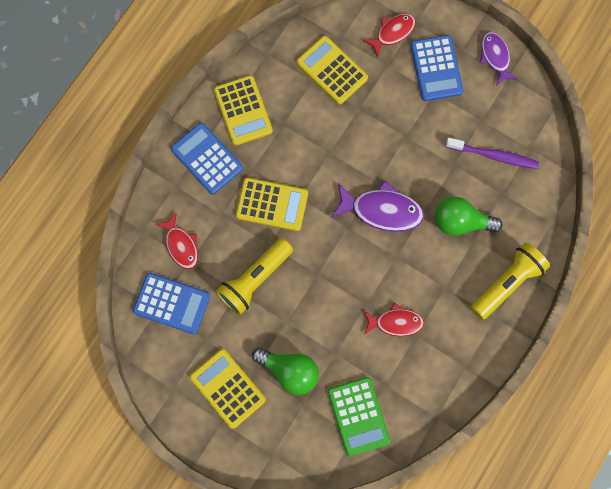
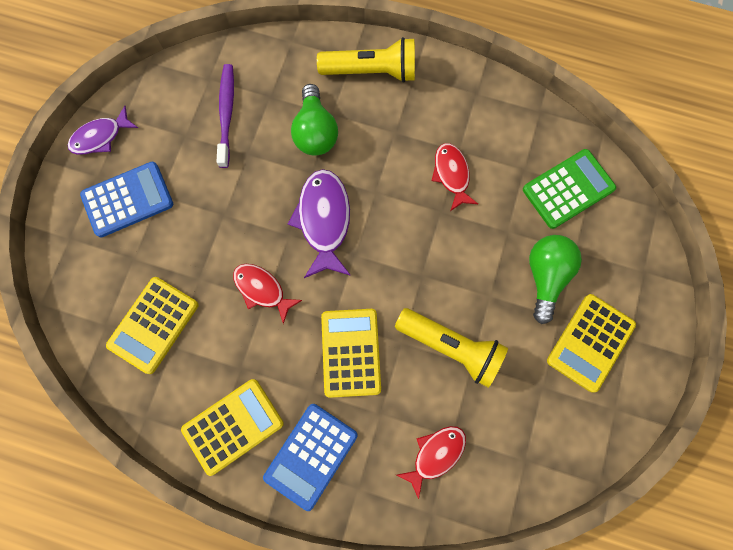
camera: 105 degrees left, 0 degrees up
blue calculator [133,273,210,334] -> none
red fish [363,14,415,57] -> red fish moved to [233,264,302,324]
yellow flashlight [471,242,550,320] -> yellow flashlight turned 150 degrees clockwise [317,37,415,83]

